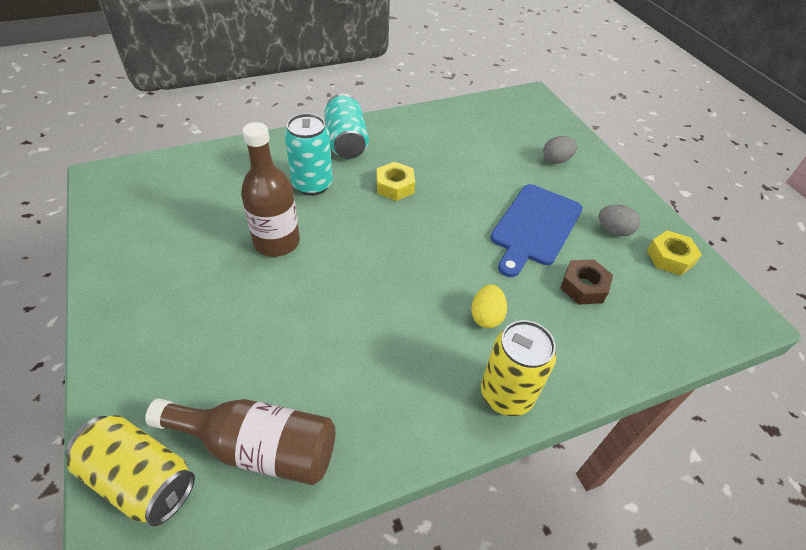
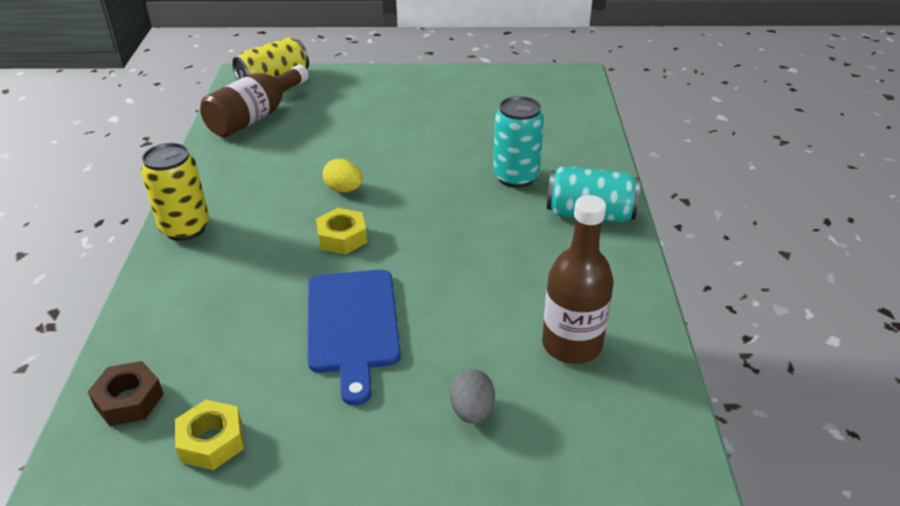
camera: 115 degrees right, 10 degrees down
brown bottle [241,122,300,257] -> brown bottle moved to [542,195,614,364]
yellow nut [376,162,415,201] -> yellow nut moved to [316,208,367,255]
yellow egg [471,285,507,328] -> yellow egg moved to [323,159,363,192]
blue cutting board [490,184,583,277] -> blue cutting board turned 150 degrees counterclockwise [308,270,401,406]
brown nut [561,259,613,305] -> brown nut moved to [88,361,164,426]
grey egg [599,205,640,236] -> none

